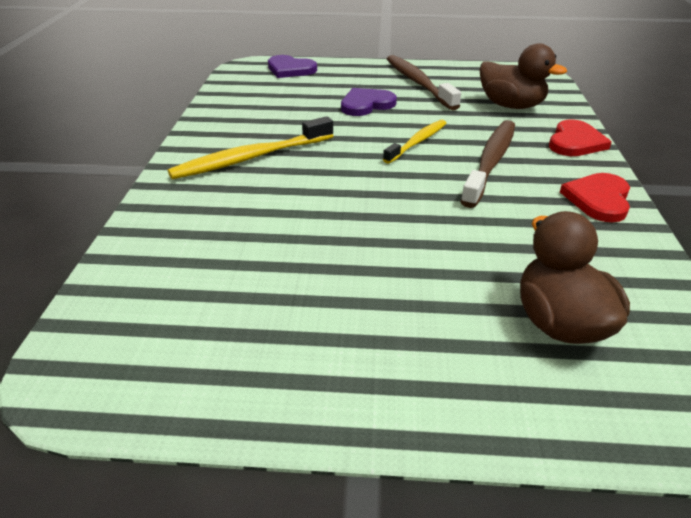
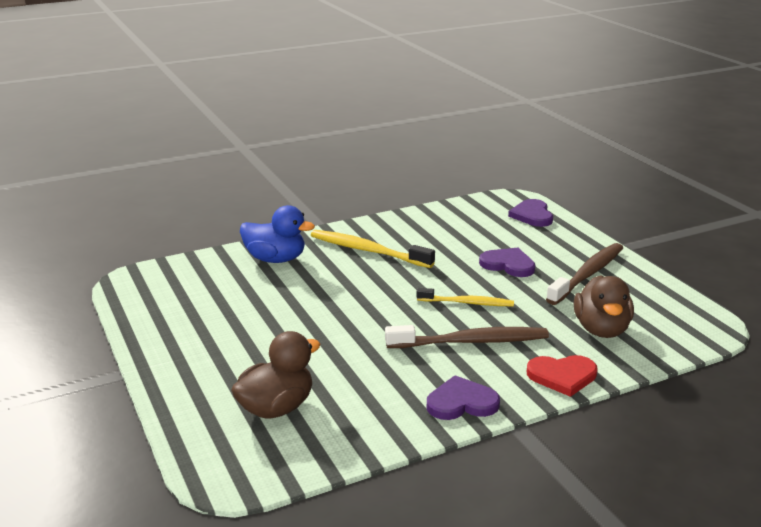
camera: 60 degrees right, 10 degrees down
red heart [560,173,630,222] -> purple heart [427,375,500,420]
none -> blue duck [240,205,315,263]

